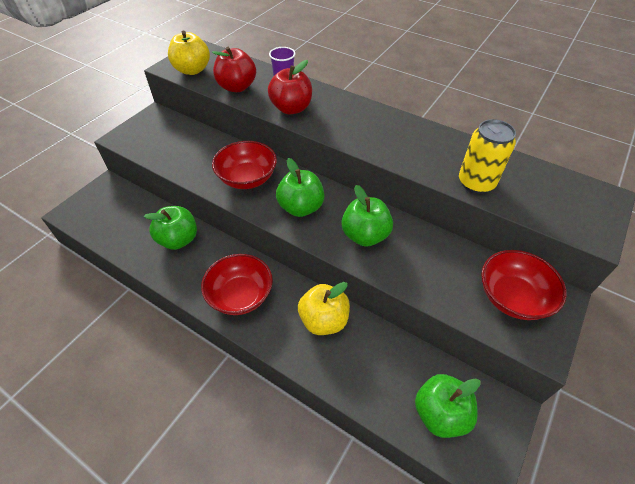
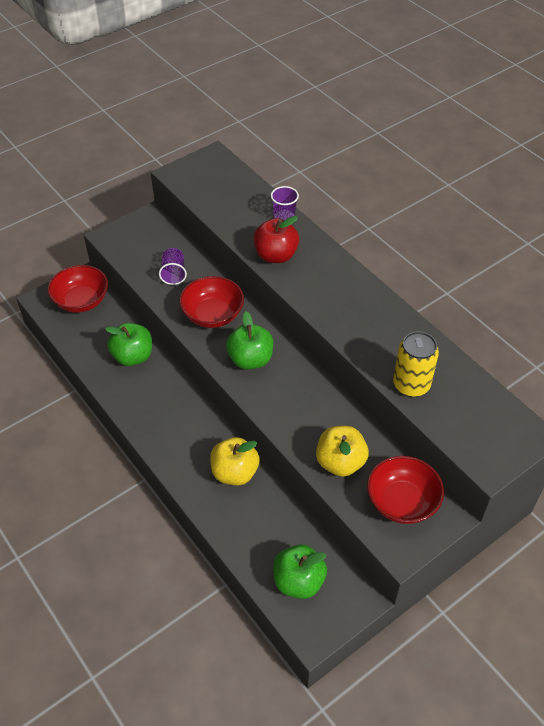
camera: 20 degrees right, 0 degrees up
yellow apple [168,31,210,75] -> yellow apple moved to [316,426,369,477]
red bowl [201,254,273,315] -> red bowl moved to [48,265,108,313]
red apple [212,47,256,92] -> none
green apple [341,185,393,247] -> none
none -> purple cup [159,248,187,285]

